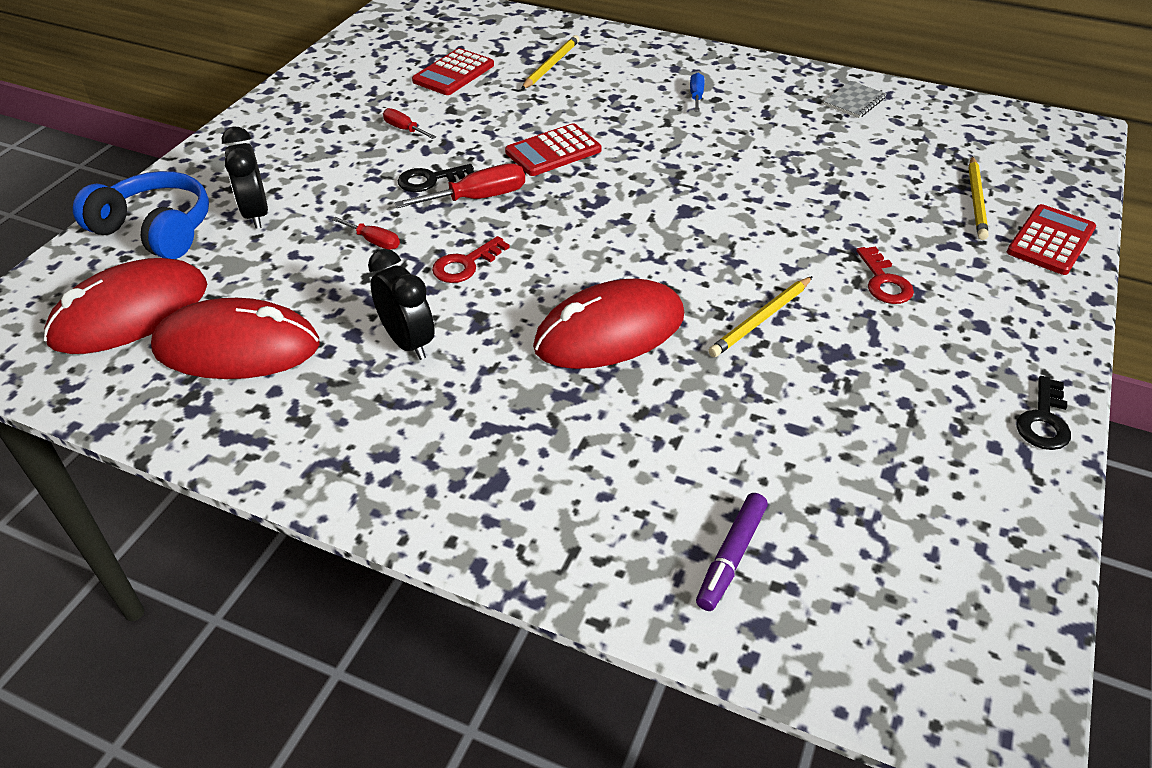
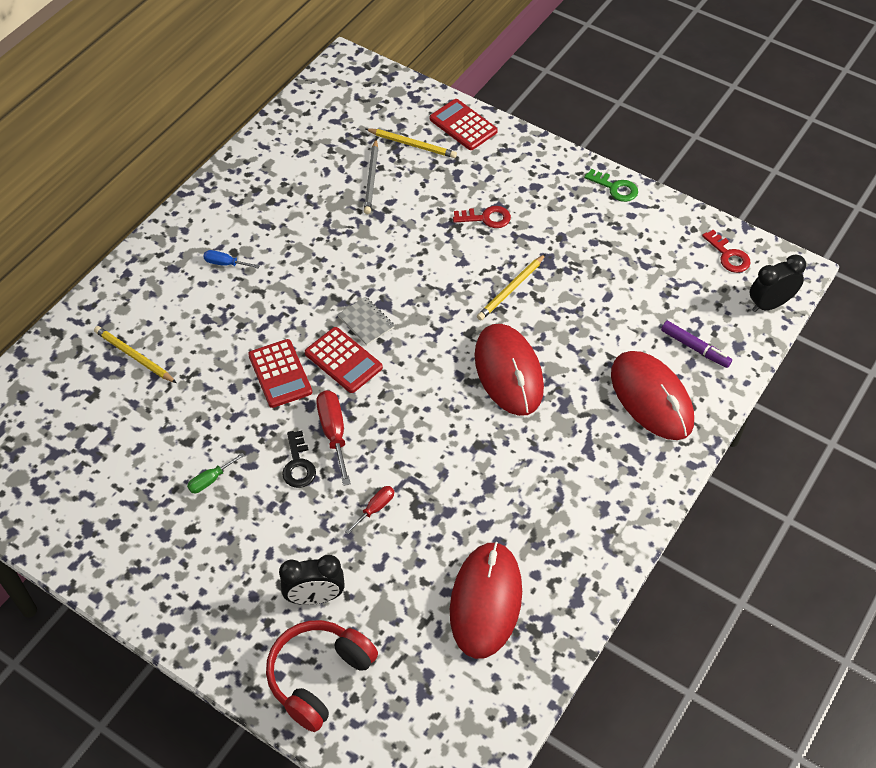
camera: 80 degrees left, 10 degrees up
red mouse [44,258,207,354] -> red mouse moved to [611,351,694,440]
blue headphones [73,171,209,259] -> red headphones [266,620,378,732]
black clock [368,249,435,360] -> black clock moved to [750,254,806,312]
red screwdriver [383,108,436,139] -> green screwdriver [187,453,245,493]
red calculator [412,48,494,95] -> red calculator moved to [305,327,383,393]
red key [432,236,510,283] -> red key moved to [702,230,751,273]
yellow pencil [708,276,813,357] -> yellow pencil turned 75 degrees clockwise [477,254,546,321]
grey notebook [823,81,887,118] -> grey notebook moved to [337,297,395,346]
black key [1016,376,1071,450] -> green key [584,169,638,202]
none -> grey pencil [364,139,378,214]

